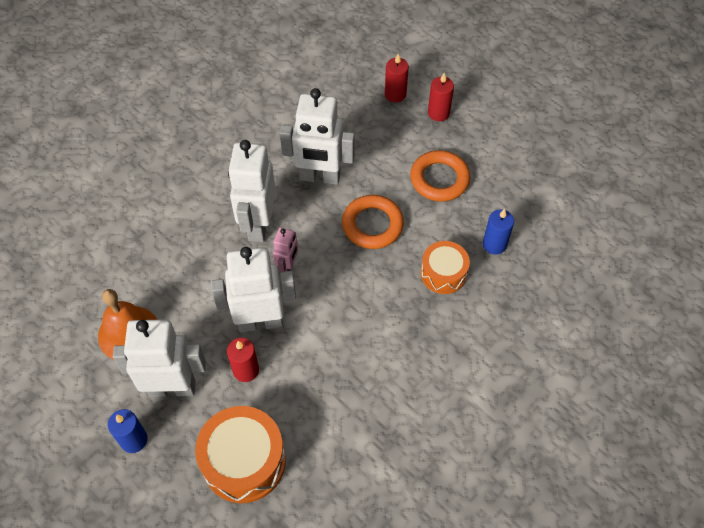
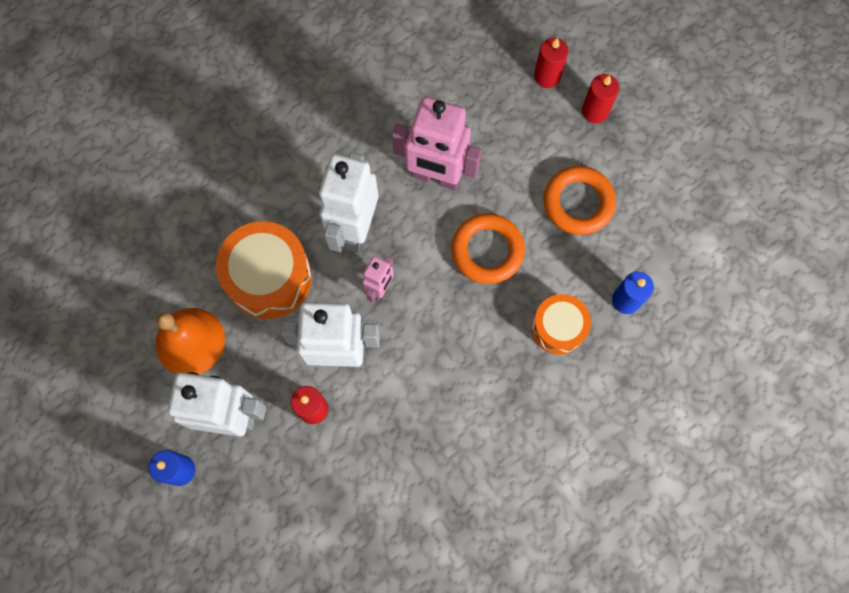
camera: 10 degrees right, 15 degrees up
orange drum [195,406,286,503] -> orange drum moved to [216,221,312,319]
white robot [280,88,355,185] -> pink robot [392,97,482,190]

